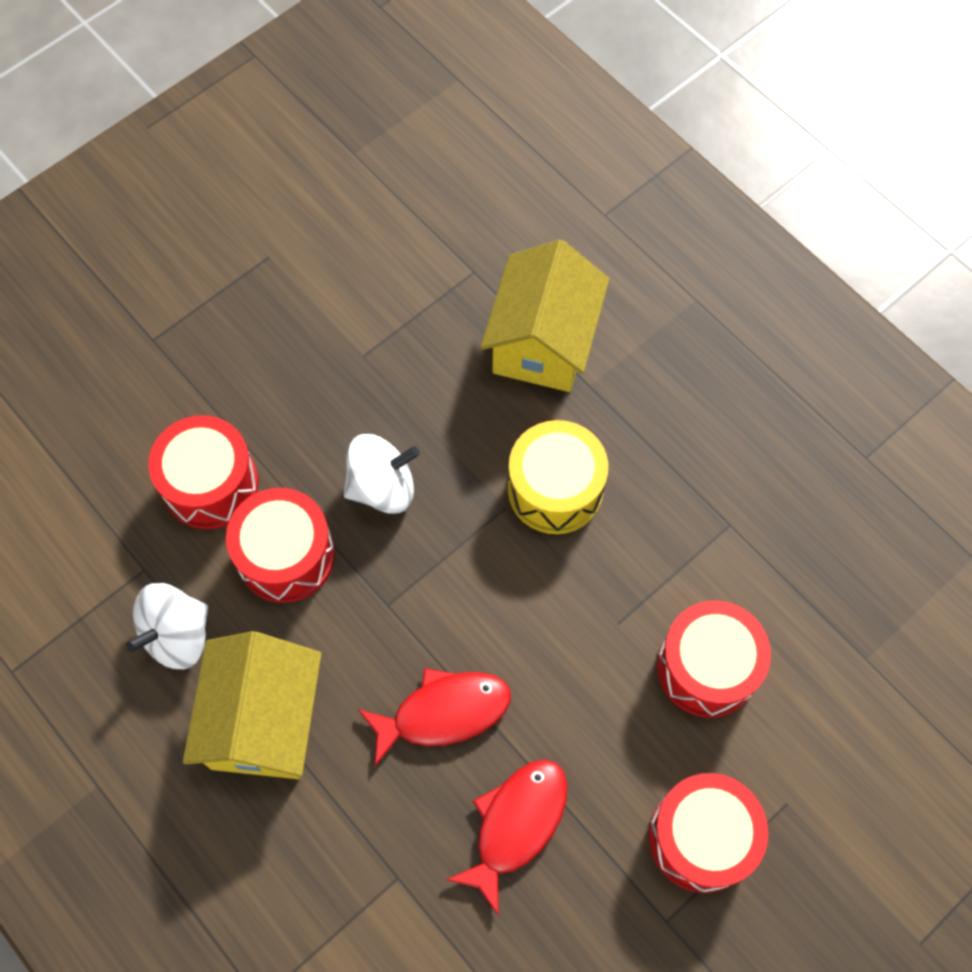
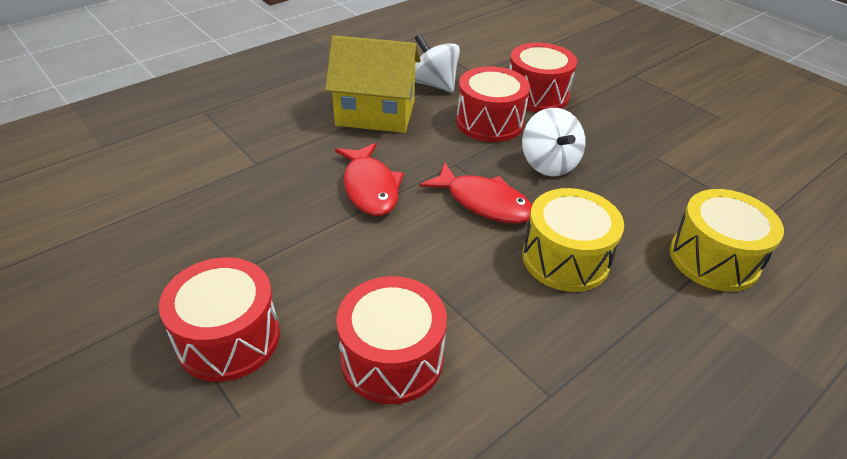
camera: 90 degrees right, 25 degrees down
red fish [446,759,567,916] -> red fish moved to [420,163,532,224]
yellow house [480,240,609,392] -> yellow drum [670,189,784,292]

